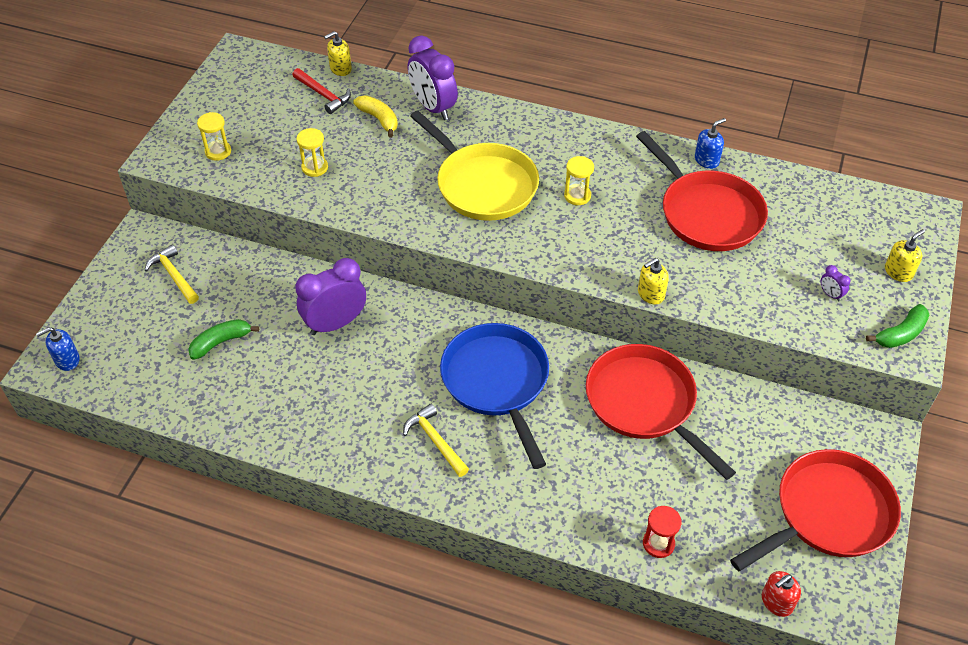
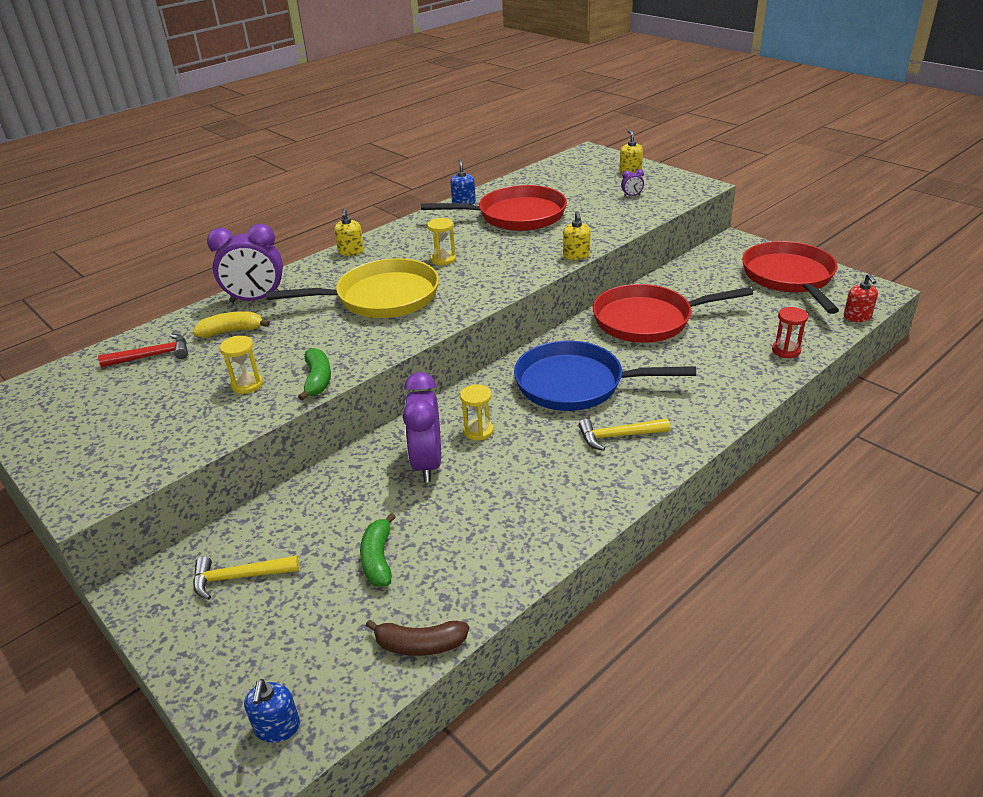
camera: 60 degrees left, 15 degrees down
yellow hourglass [197,112,231,161] -> yellow hourglass moved to [460,384,494,441]
yellow soap dispenser [324,31,352,76] -> yellow soap dispenser moved to [334,209,364,256]
green banana [866,304,929,348] -> green banana moved to [298,348,331,401]
none -> brown banana [366,619,469,656]

